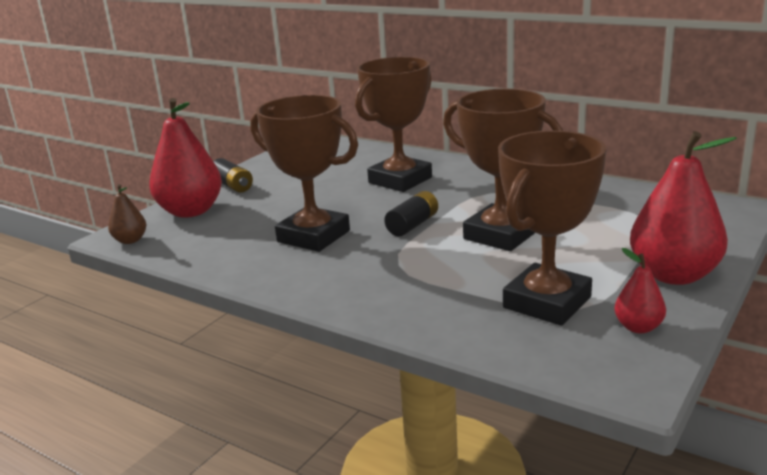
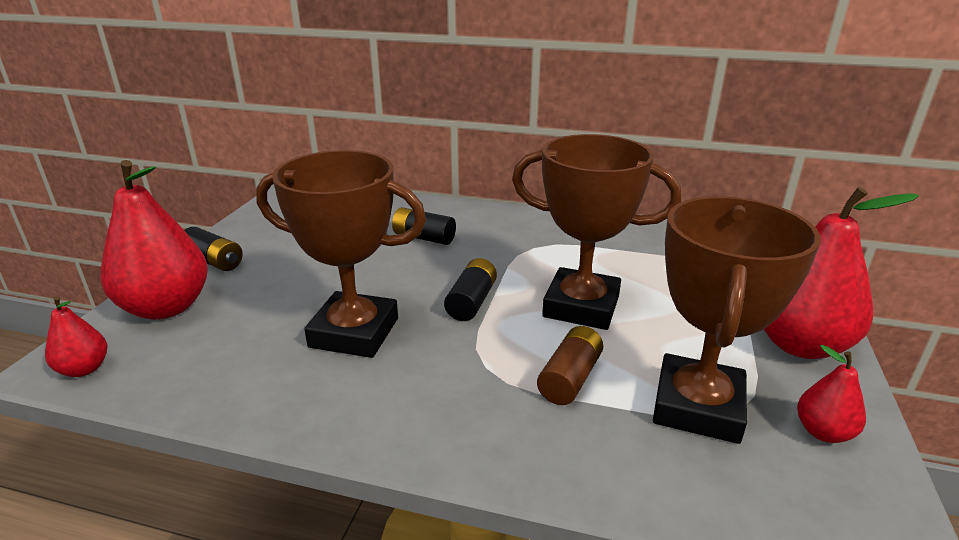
camera: 20 degrees left, 5 degrees up
brown pear [108,184,146,244] -> red pear [45,296,108,377]
brown trophy [355,57,432,192] -> black battery [392,207,456,245]
none -> brown battery [537,326,603,405]

